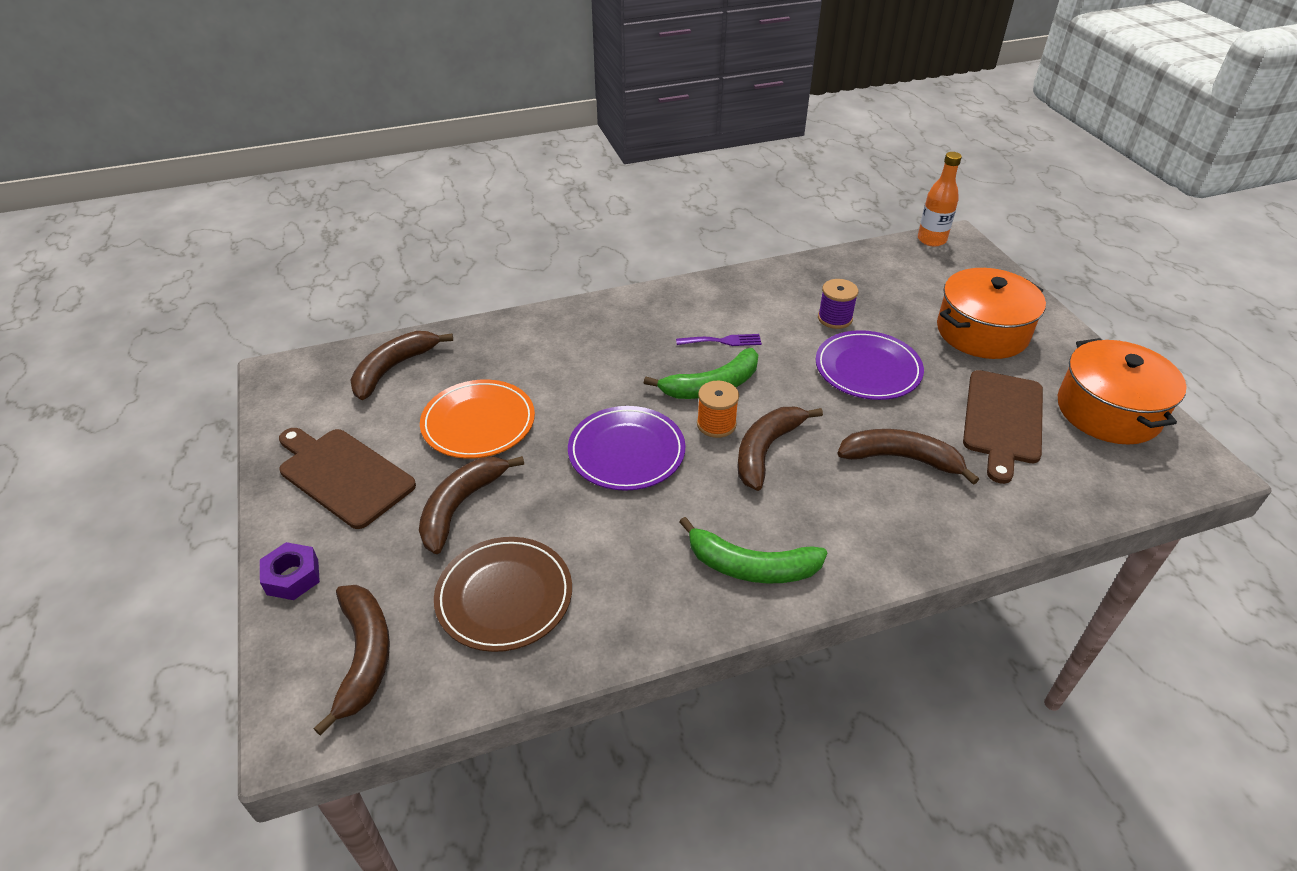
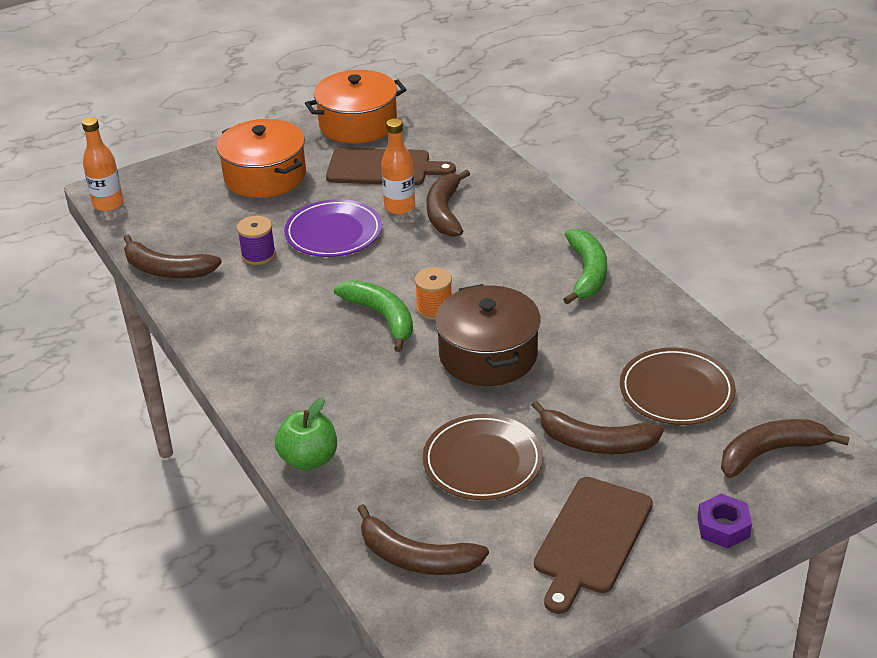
camera: 100 degrees left, 5 degrees down
orange plate [420,380,535,459] -> brown plate [423,414,543,500]
purple plate [568,406,686,491] -> brown pot [435,284,541,386]
purple fork [676,334,762,346] -> none
brown banana [737,407,823,491] -> brown banana moved to [123,235,222,278]
none -> green apple [275,397,337,471]
none -> orange bottle [381,118,415,214]

